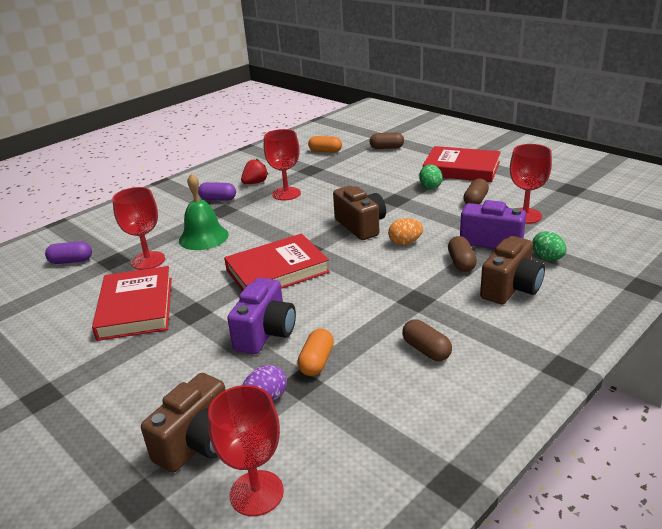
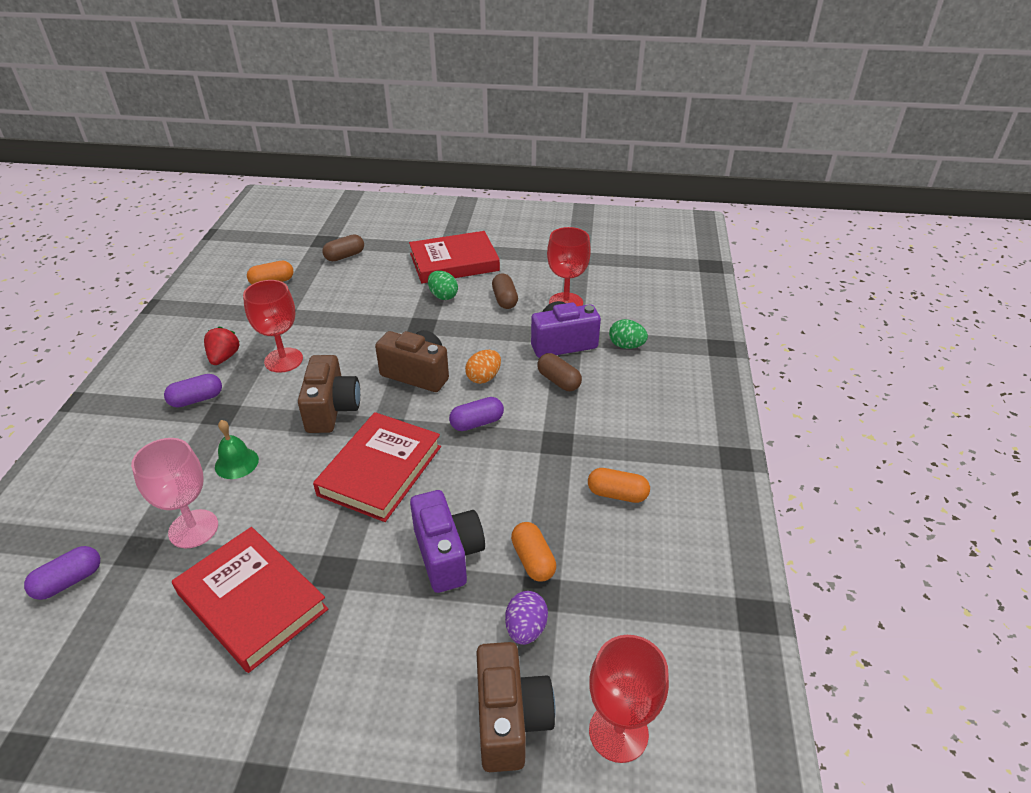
camera: 40 degrees left, 10 degrees up
red goblet [112,187,165,270] -> pink goblet [131,438,218,548]
green bell [179,173,229,250] -> green bell [215,420,259,479], size x0.62
brown capsule [402,319,452,361] -> orange capsule [588,468,650,503]
brown camera [480,236,545,304] -> brown camera moved to [298,355,360,433]
none -> purple capsule [449,397,504,431]

